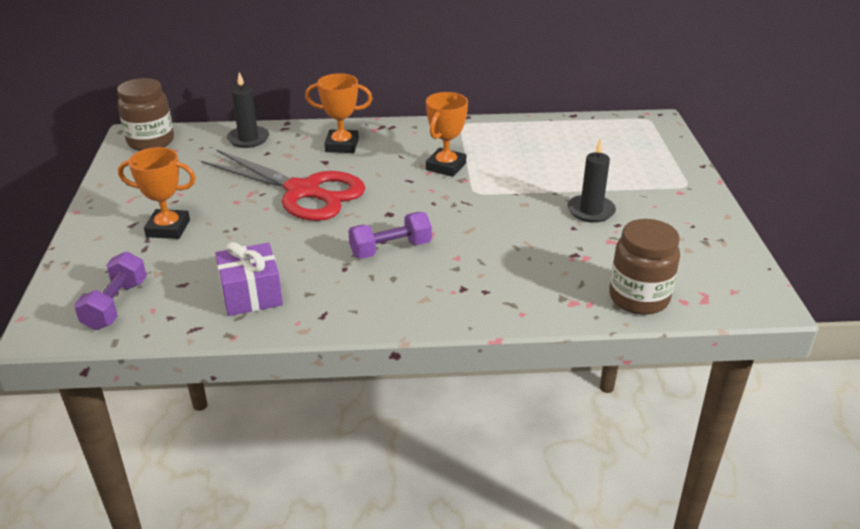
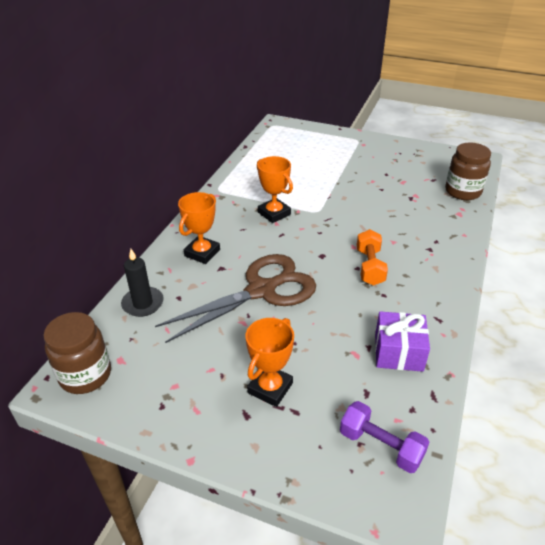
camera: 65 degrees left, 5 degrees up
red scissors [201,149,365,221] -> brown scissors [155,254,316,343]
purple dumbbell [348,212,432,259] -> orange dumbbell [357,229,388,286]
black candle [567,138,616,223] -> none

